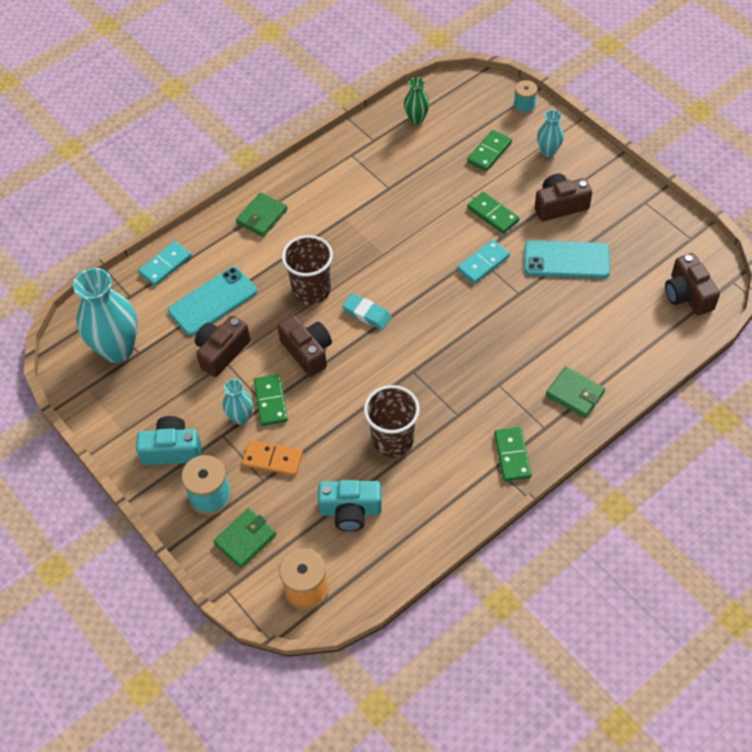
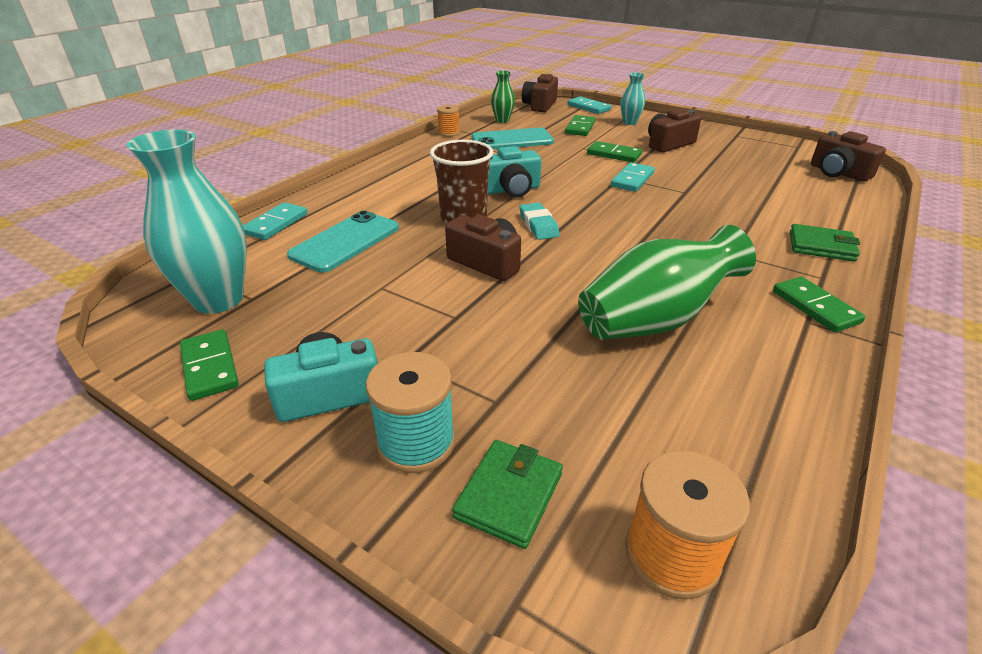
camera: 20 degrees left, 20 degrees down
brown camera [195,316,250,377] -> brown camera moved to [522,74,558,112]
turquoise vase [223,379,253,425] -> none
green wallet [236,192,287,237] -> none
orange domino [242,440,303,476] -> none
green domino [254,374,288,426] -> green domino moved to [180,329,239,401]
turquoise camera [318,480,382,532] -> turquoise camera moved to [488,146,541,198]
turquoise eraser [342,293,392,330] -> turquoise eraser turned 60 degrees clockwise [519,203,560,240]
brown cup [364,385,420,457] -> green vase [578,225,756,340]
turquoise spool [514,80,538,114] -> turquoise domino [567,96,612,114]
turquoise phone [524,240,610,279] -> turquoise phone moved to [472,128,554,149]
none -> orange spool [437,105,460,137]

